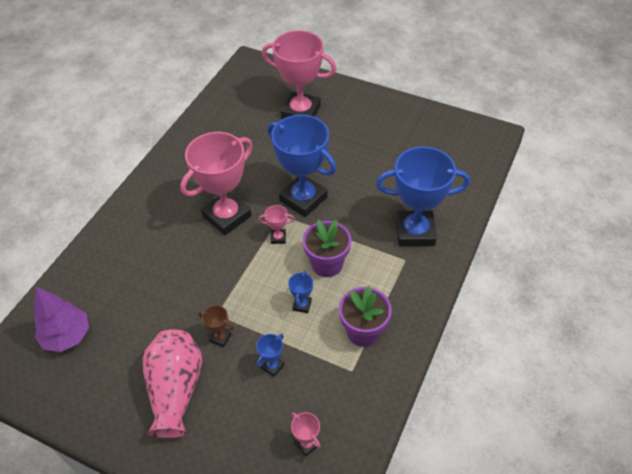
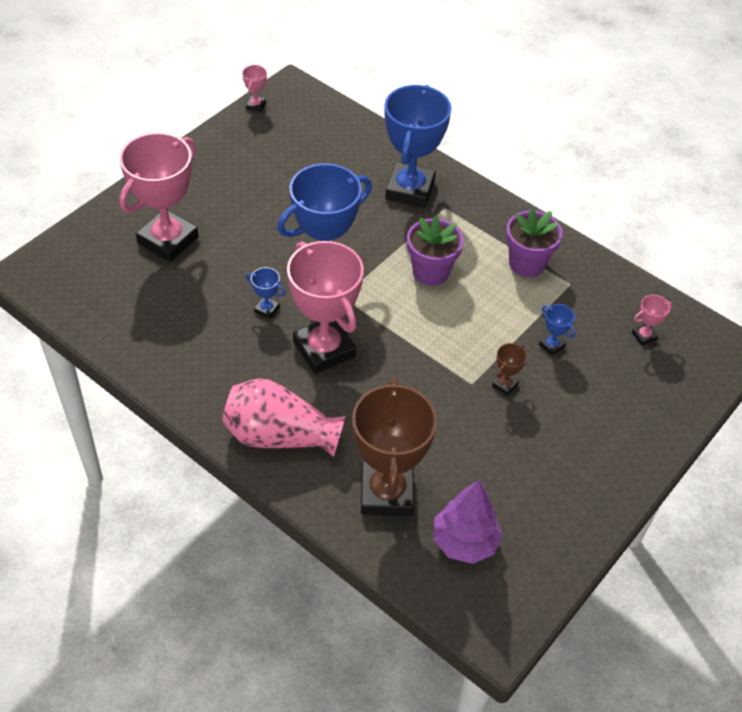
camera: 80 degrees left, 0 degrees up
pink vase [142,330,202,438] -> pink vase moved to [222,378,346,457]
pink trophy [258,205,295,244] -> pink trophy moved to [242,65,267,112]
blue trophy [288,271,313,313] -> blue trophy moved to [246,267,286,319]
none -> brown trophy [352,378,437,516]

